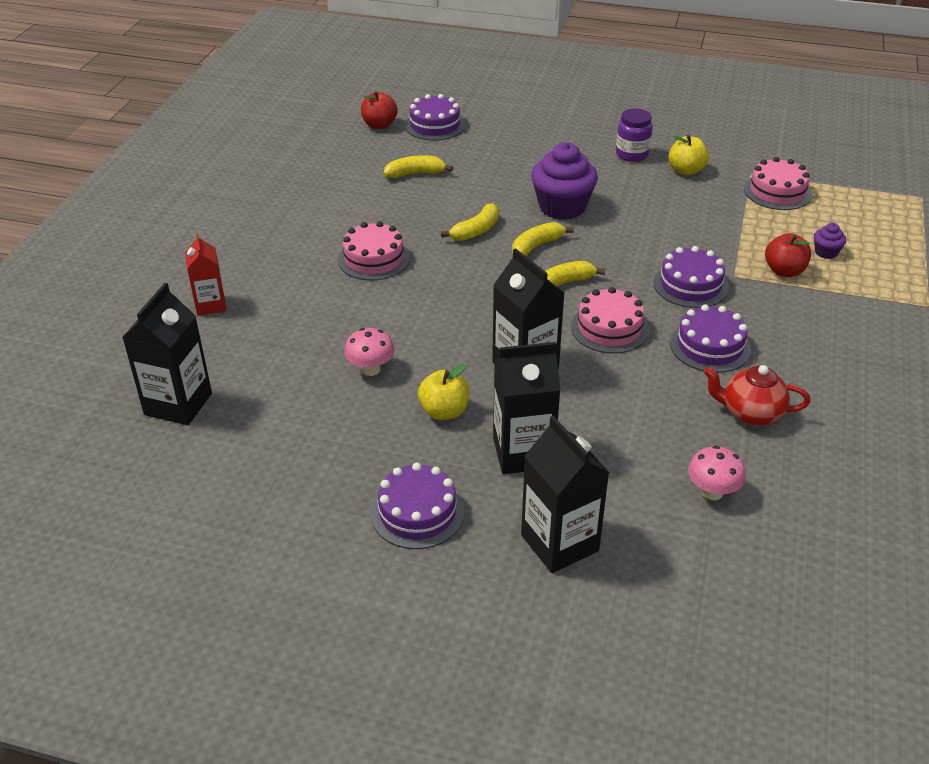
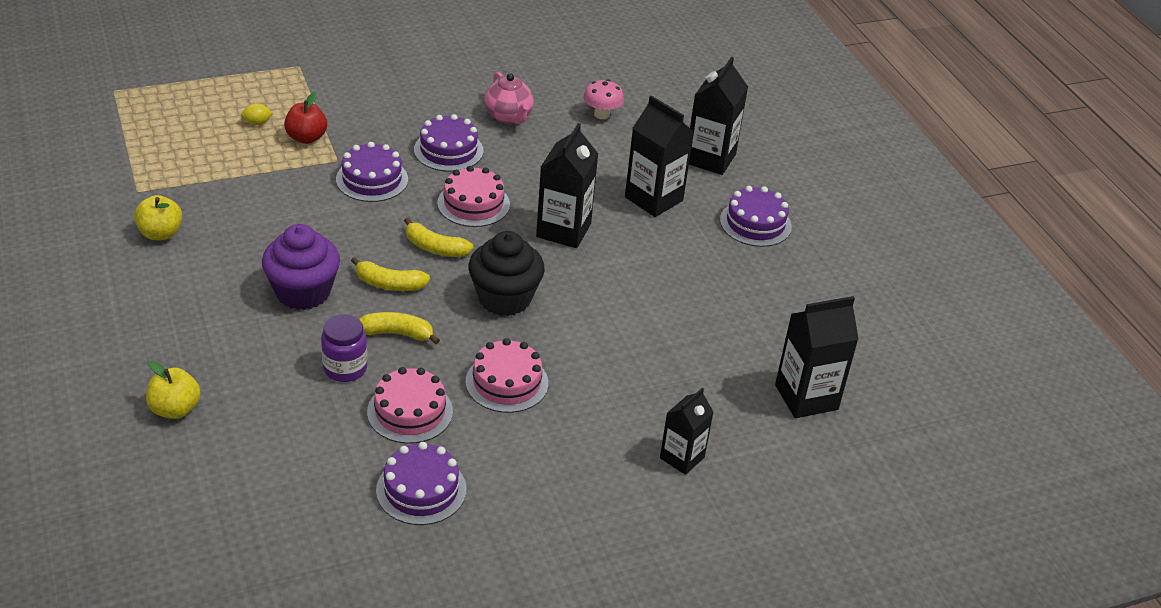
camera: 130 degrees left, 0 degrees up
red carton [185,233,226,316] -> black carton [660,388,714,475]
pink mushroom [344,328,395,376] -> none
red apple [361,91,398,129] -> none
yellow banana [384,155,453,178] -> none
purple cake [405,94,465,141] -> purple cake moved to [376,442,466,525]
yellow apple [418,364,470,420] -> yellow apple moved to [146,361,201,419]
purple jar [616,108,653,162] -> purple jar moved to [321,314,367,382]
red teapot [703,365,810,426] -> pink teapot [484,72,534,124]
pink cake [744,157,812,210] -> pink cake moved to [367,367,453,444]
purple cupcake [814,223,846,259] -> yellow lemon [241,103,273,125]
none -> black cupcake [468,231,545,316]

